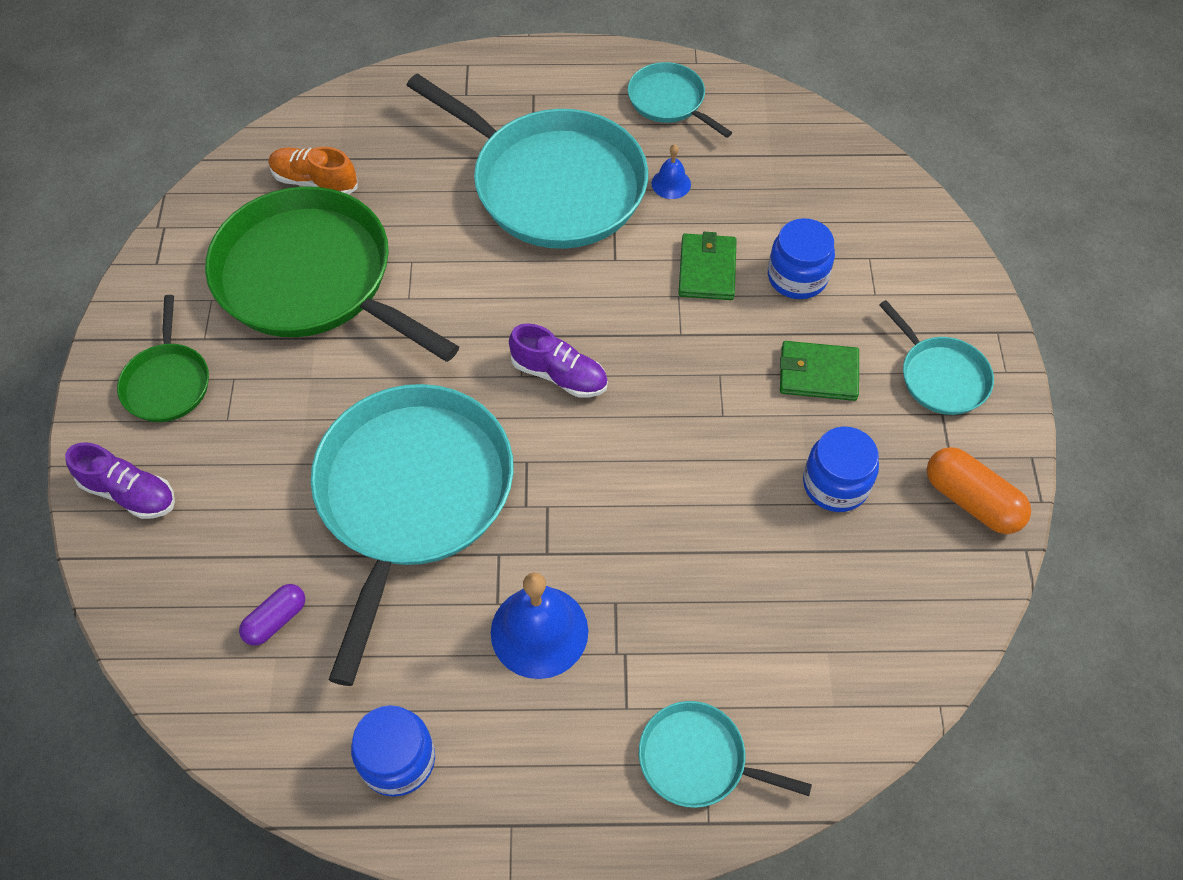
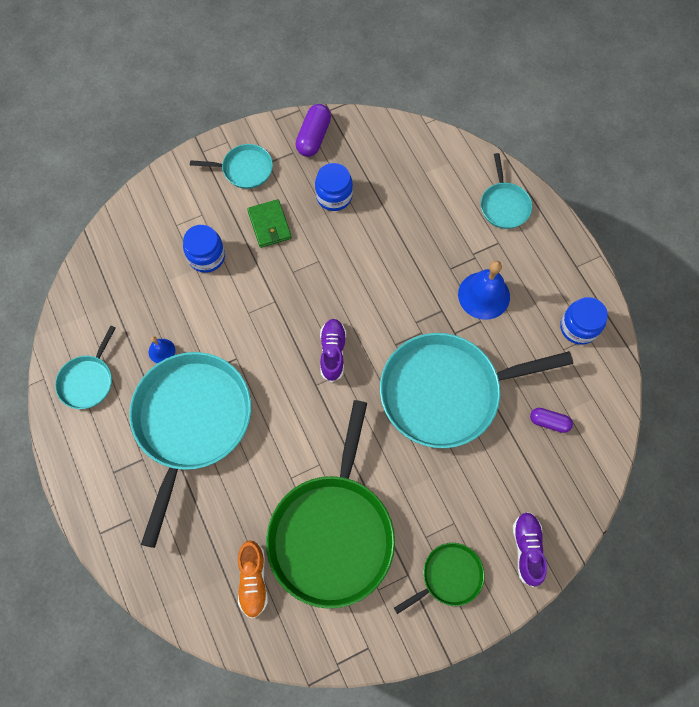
camera: 115 degrees left, 10 degrees up
green wallet [679,232,737,300] -> none
turquoise pan [879,300,994,415] -> turquoise pan turned 60 degrees clockwise [190,144,273,189]
orange capsule [927,447,1031,534] -> purple capsule [296,104,331,157]

